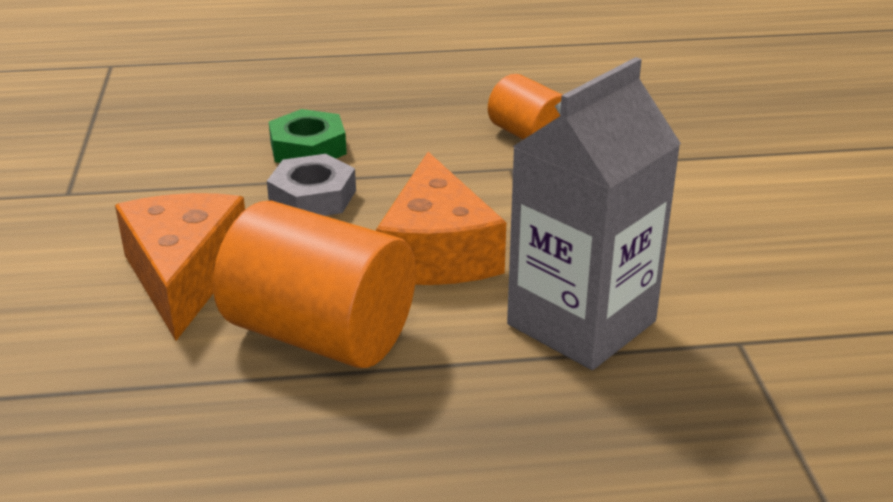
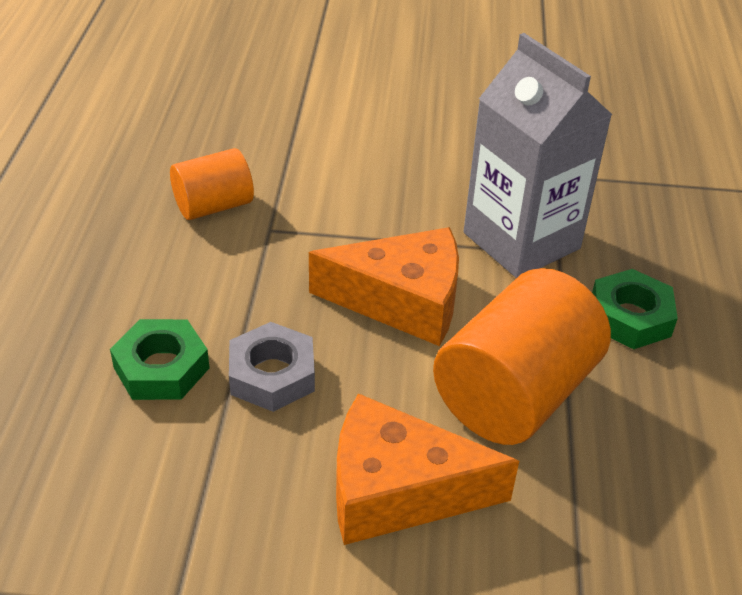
camera: 80 degrees left, 10 degrees up
none -> green nut [592,269,678,349]

